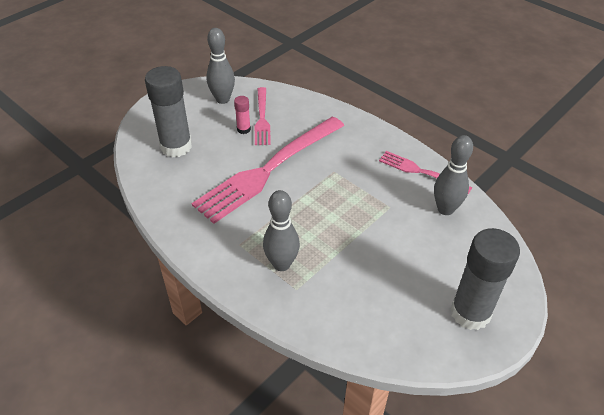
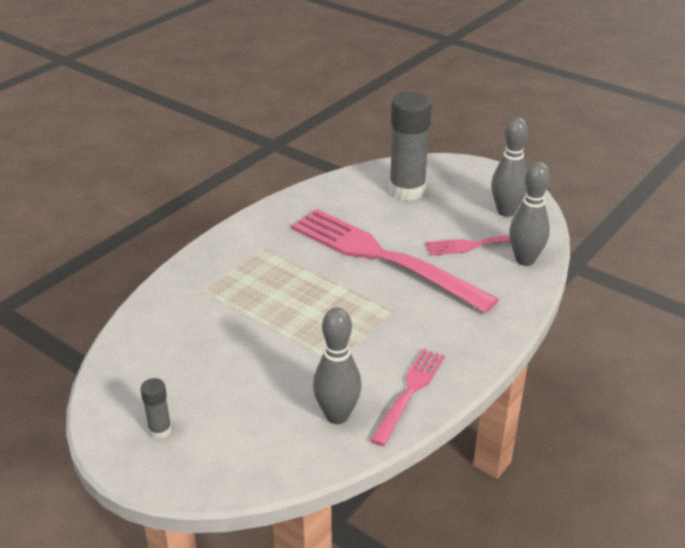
camera: 85 degrees right, 10 degrees down
pink glue stick [234,96,251,134] -> none
grey bowling pin [263,190,300,271] -> grey bowling pin moved to [509,162,550,266]
grey glue stick [450,228,520,330] -> grey glue stick [140,378,172,439], size x0.45

